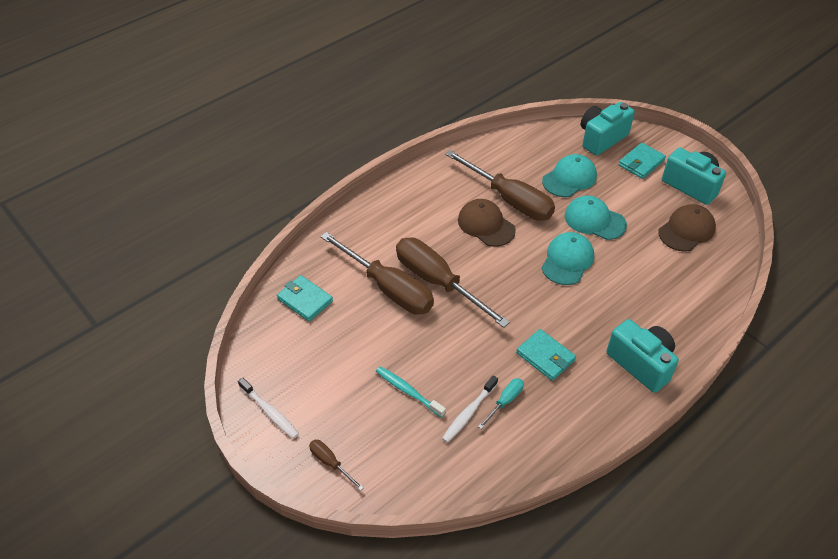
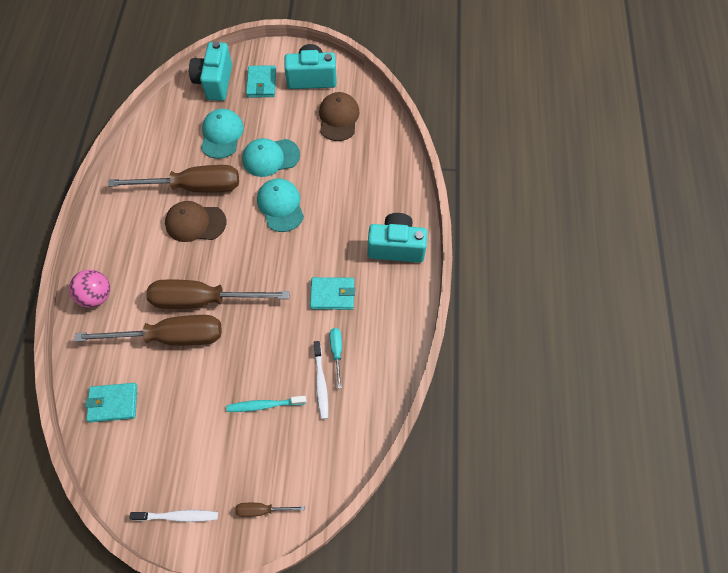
camera: 45 degrees left, 15 degrees up
none -> pink ball [69,270,110,308]

